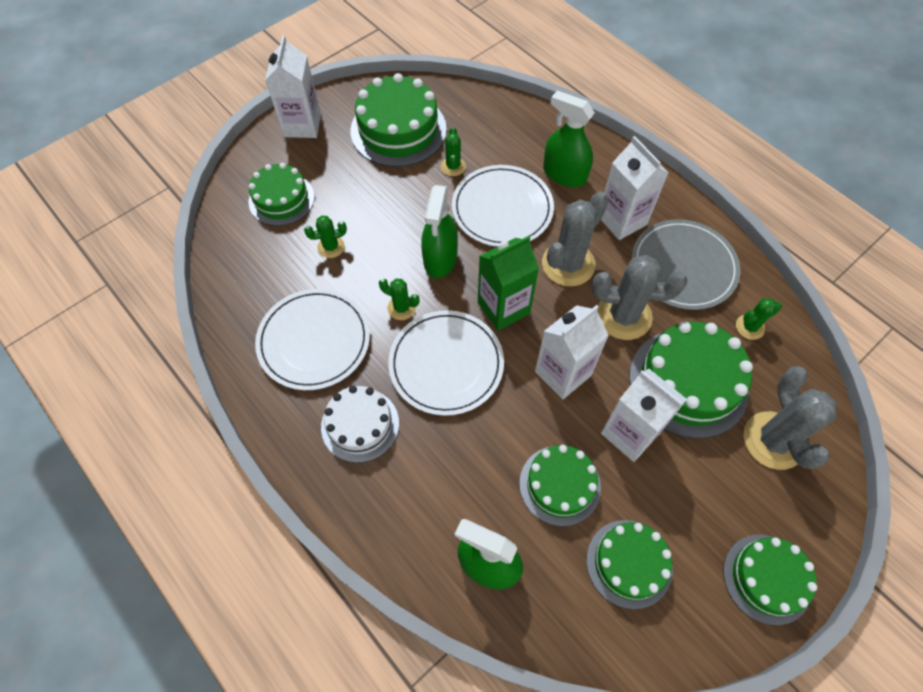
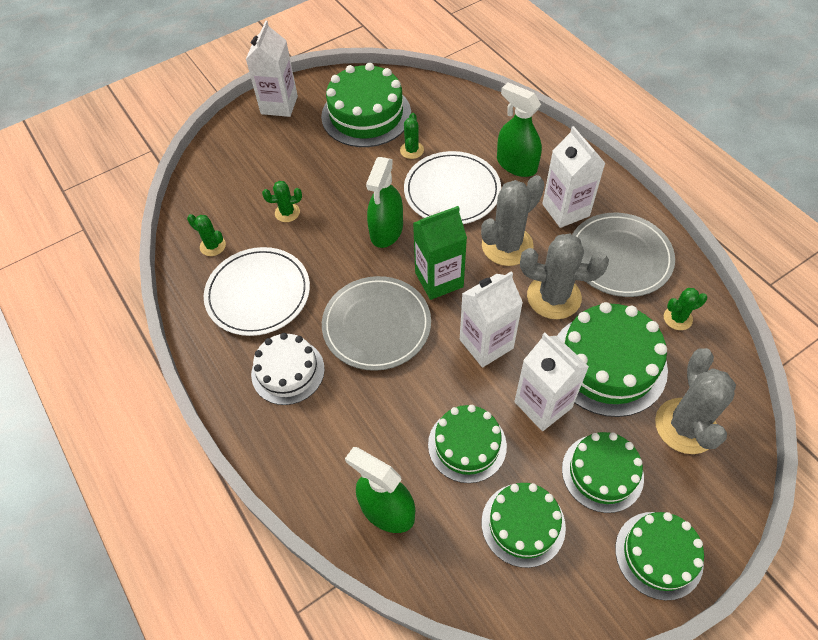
camera: 10 degrees right, 5 degrees down
green cake [249,163,315,226] -> green cake moved to [562,432,644,513]
green cactus [379,278,420,320] -> green cactus moved to [187,214,226,256]
white plate [388,310,504,416] -> grey plate [322,276,431,371]

